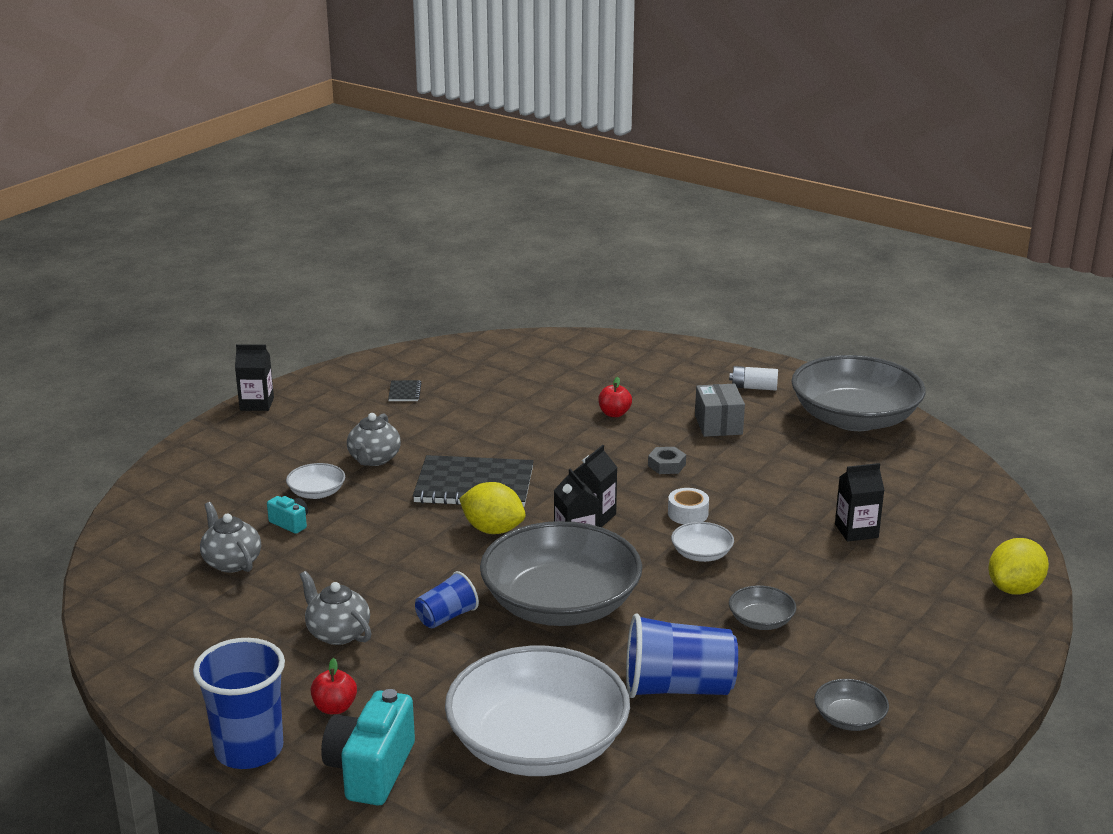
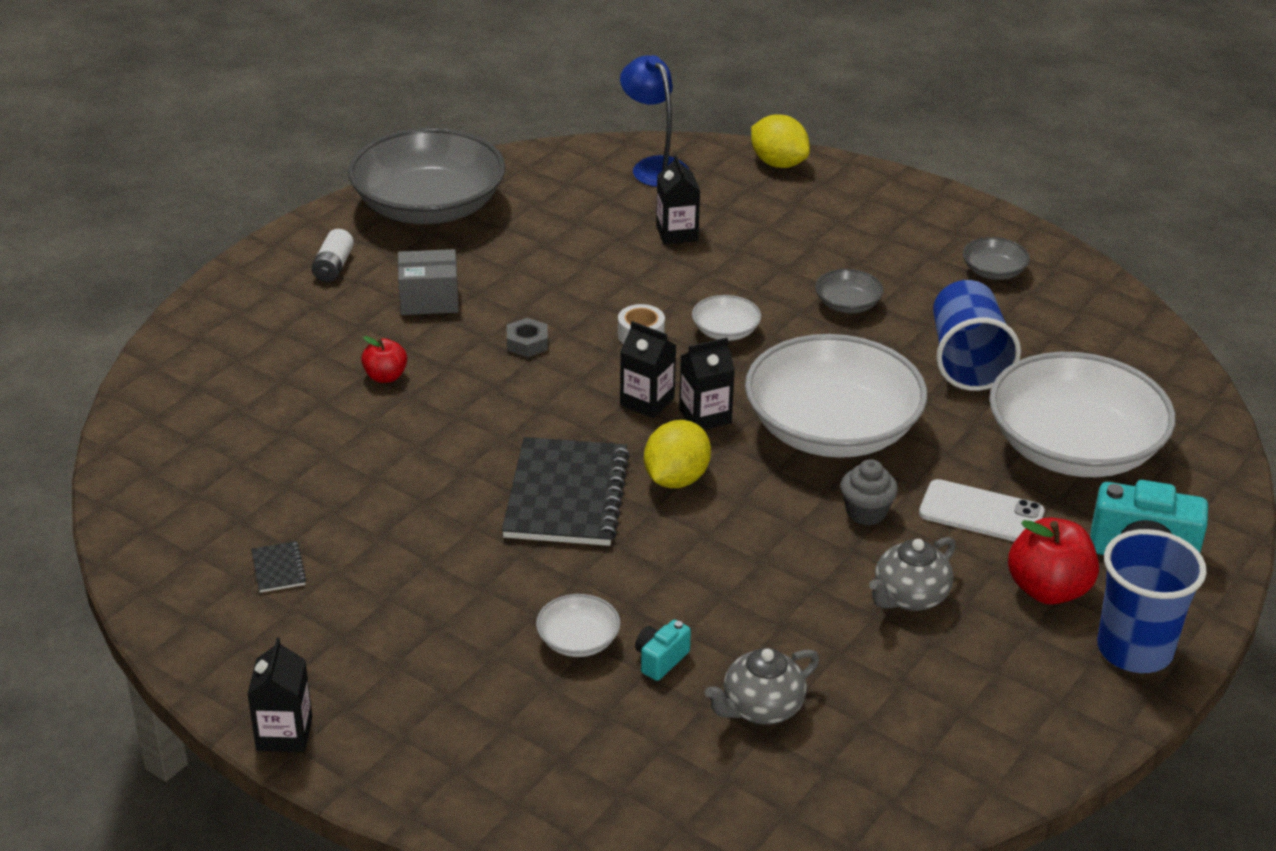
camera: 90 degrees left, 10 degrees up
red apple [311,658,357,714] -> red apple [1008,517,1099,604], size x1.72
grey teapot [347,413,401,466] -> none
black notebook [388,380,421,401] -> black notebook turned 75 degrees clockwise [251,541,307,593]
blue cup [415,571,479,628] -> grey cupcake [840,459,898,525]
grey bowl [480,521,642,626] -> white bowl [745,334,927,458]
none -> blue lamp [620,55,689,187]
none -> white phone [919,479,1044,542]

